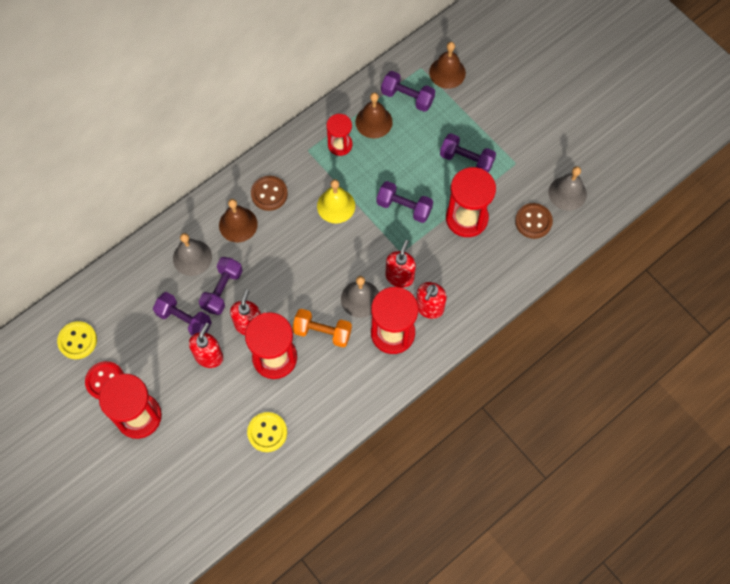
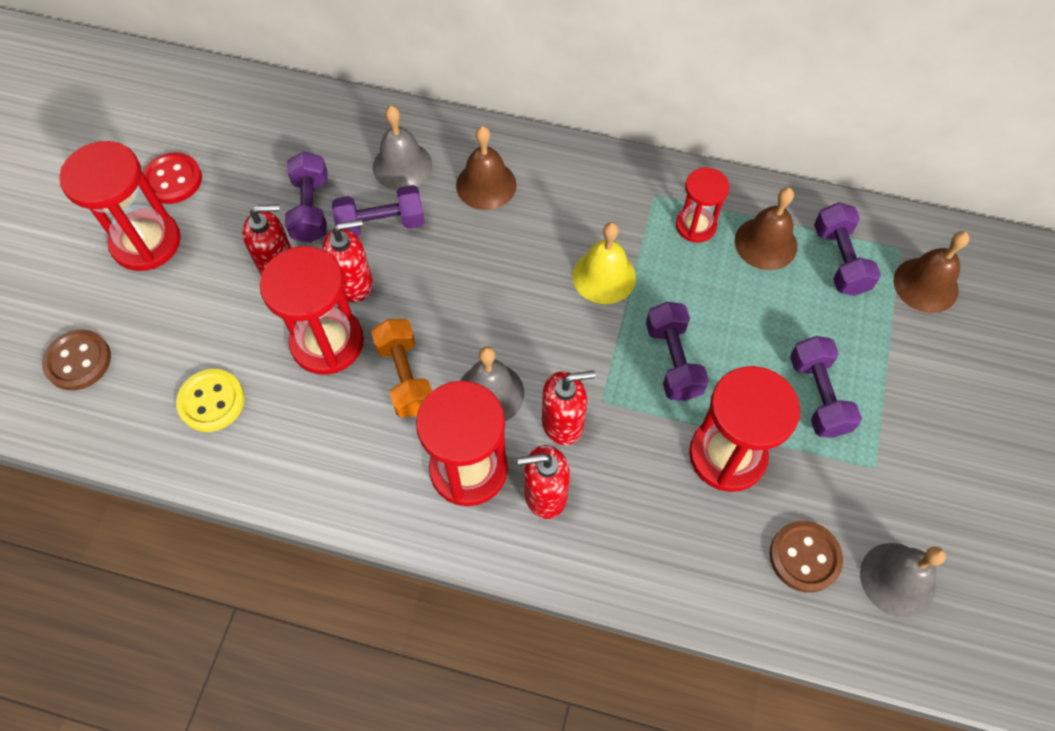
camera: 55 degrees right, 5 degrees down
yellow button [57,321,97,359] -> none
brown button [251,176,288,211] -> brown button moved to [42,330,111,390]

